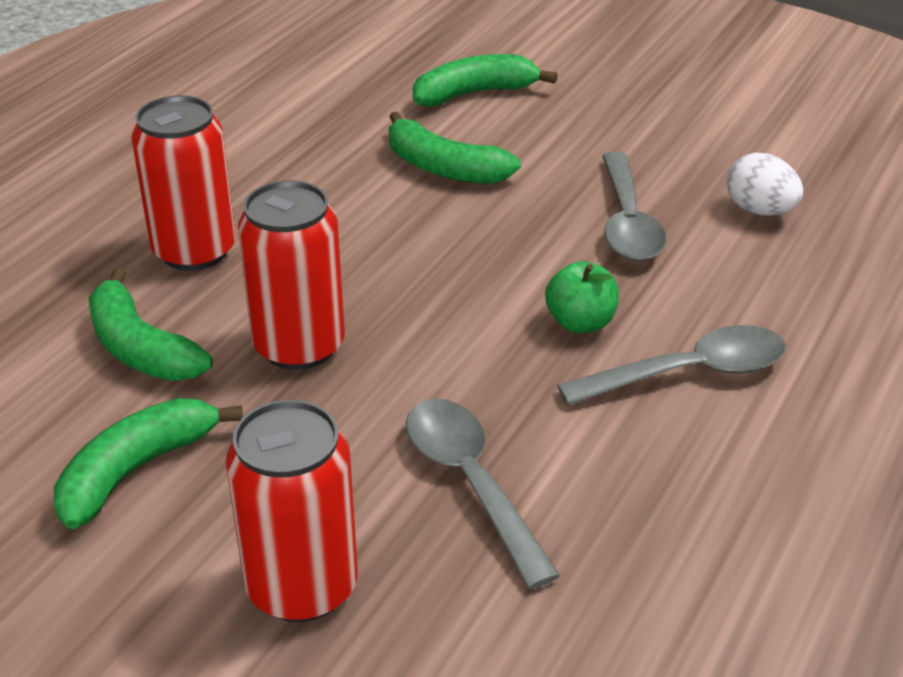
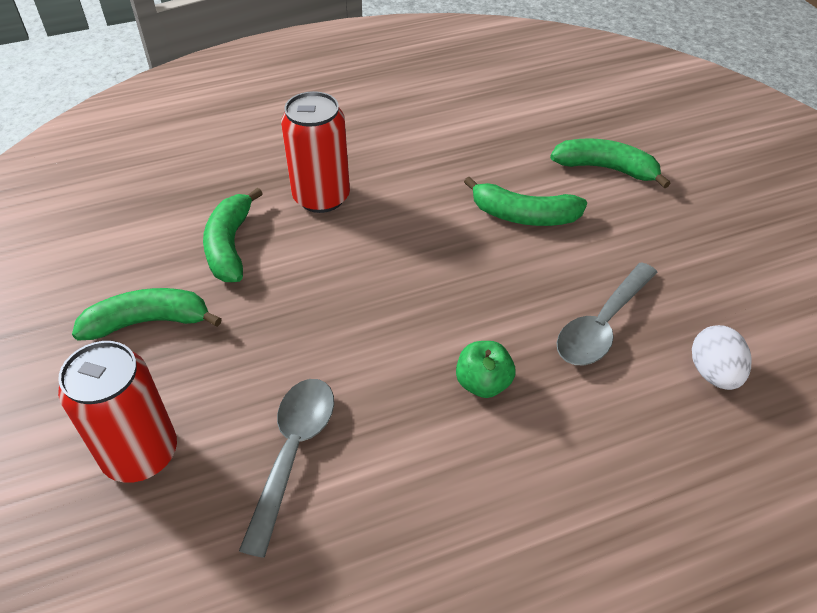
camera: 40 degrees right, 10 degrees up
red can [238,180,345,370] -> none
green banana [389,111,521,184] -> green banana turned 60 degrees counterclockwise [464,176,587,226]
grey spoon [557,325,786,405] -> none

